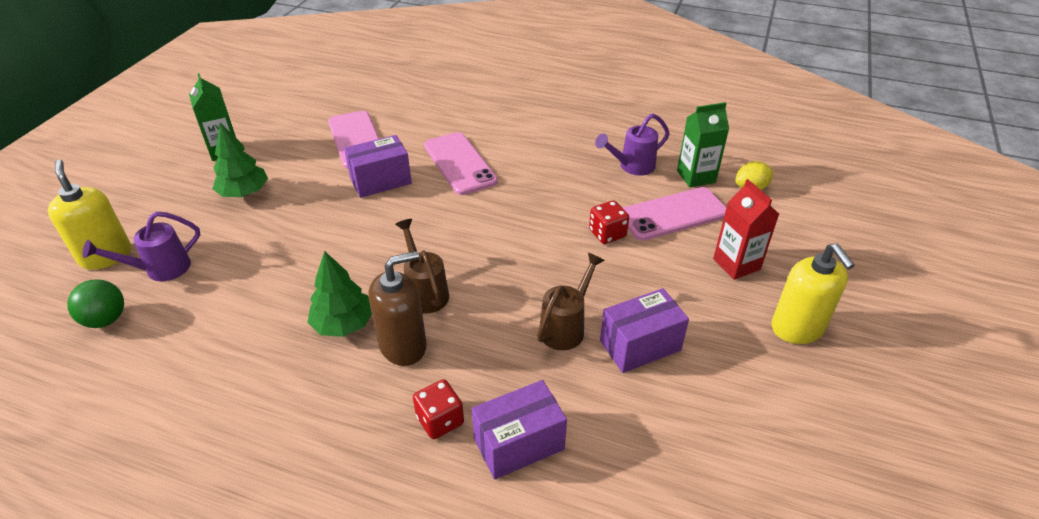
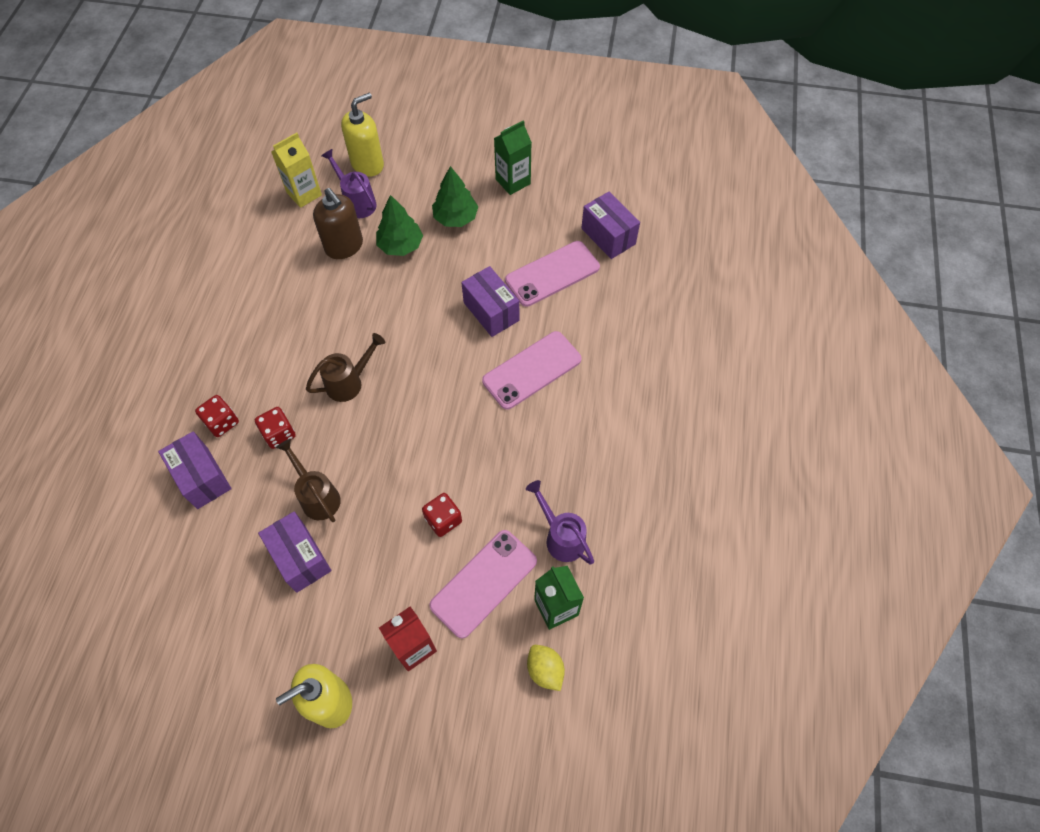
camera: 80 degrees right, 20 degrees up
green ball [67,279,124,328] -> yellow carton [271,133,322,208]
green tree [307,251,372,337] -> green tree moved to [376,195,423,256]
brown soap dispenser [369,251,427,366] -> brown soap dispenser moved to [313,188,363,259]
brown watering can [537,253,605,350] -> brown watering can turned 150 degrees counterclockwise [276,439,341,522]
pink phone [623,187,727,241] -> pink phone turned 75 degrees clockwise [429,530,537,638]
none -> red dice [255,407,296,449]
none -> purple box [581,192,640,259]

